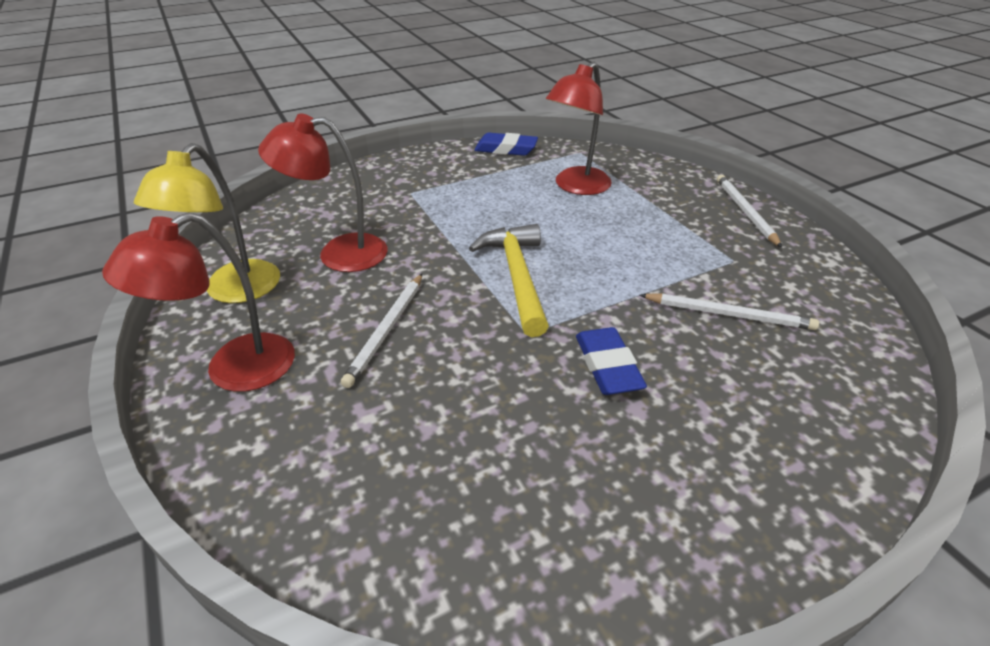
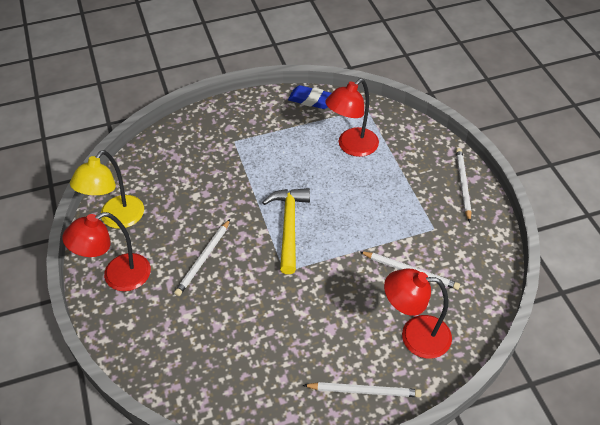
camera: 10 degrees right, 10 degrees up
red lamp [258,114,388,272] -> red lamp moved to [384,269,452,359]
blue eraser [576,327,647,395] -> none
none -> white pencil [303,382,422,397]

